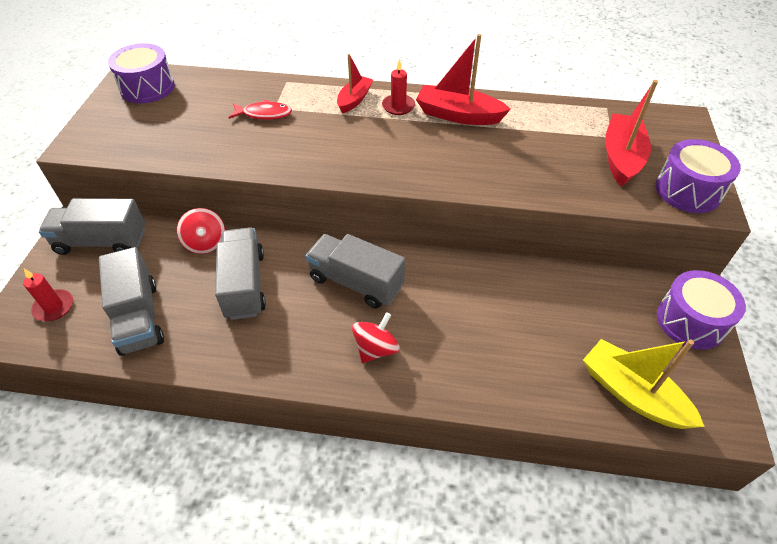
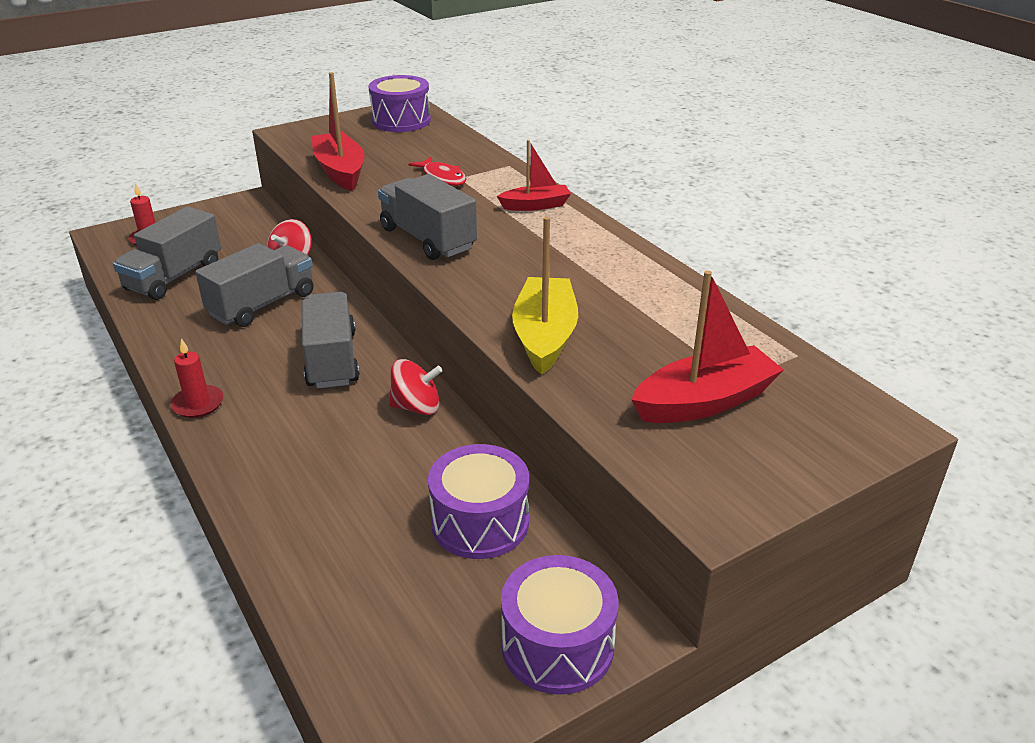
camera: 50 degrees right, 15 degrees down
grey truck [39,198,145,255] -> grey truck moved to [378,174,477,260]
red spinning top [352,312,400,363] -> red spinning top moved to [389,359,443,415]
red candle [382,60,415,115] -> red candle moved to [171,338,224,418]
red boat [416,34,511,125] -> red boat moved to [312,72,364,191]
yellow boat [583,339,705,429] -> yellow boat moved to [512,217,578,375]
purple drum [655,139,741,213] -> purple drum moved to [428,444,529,559]

